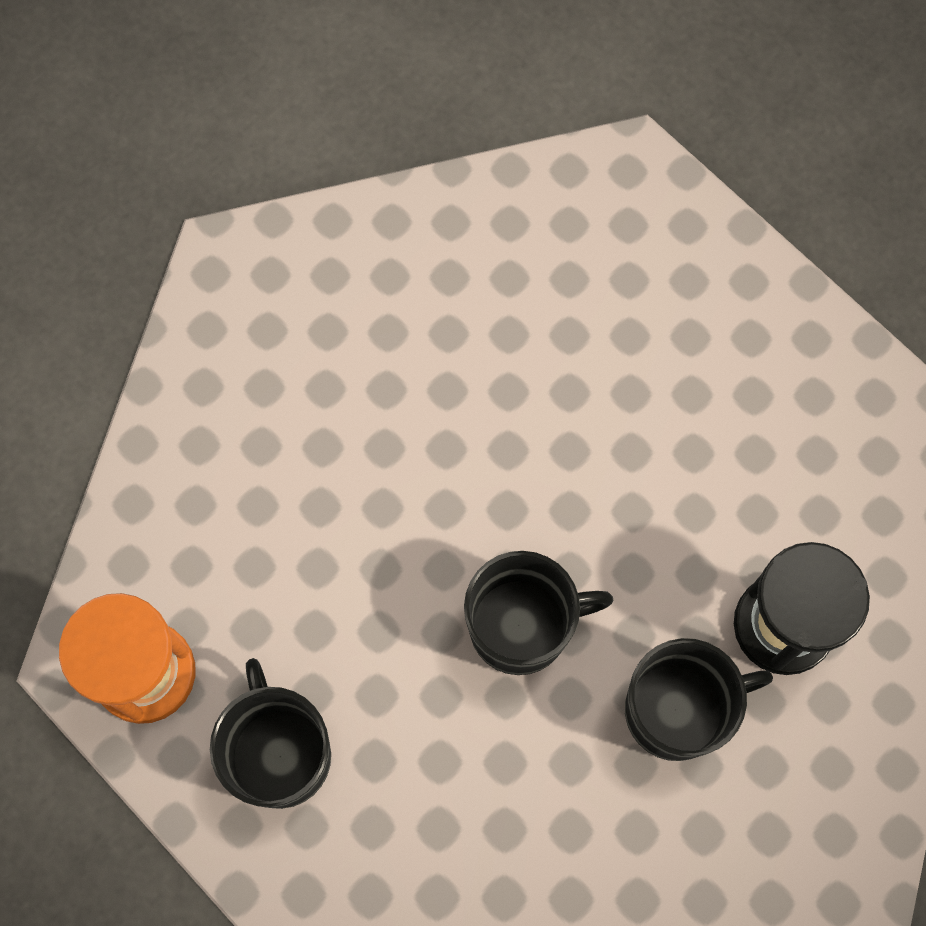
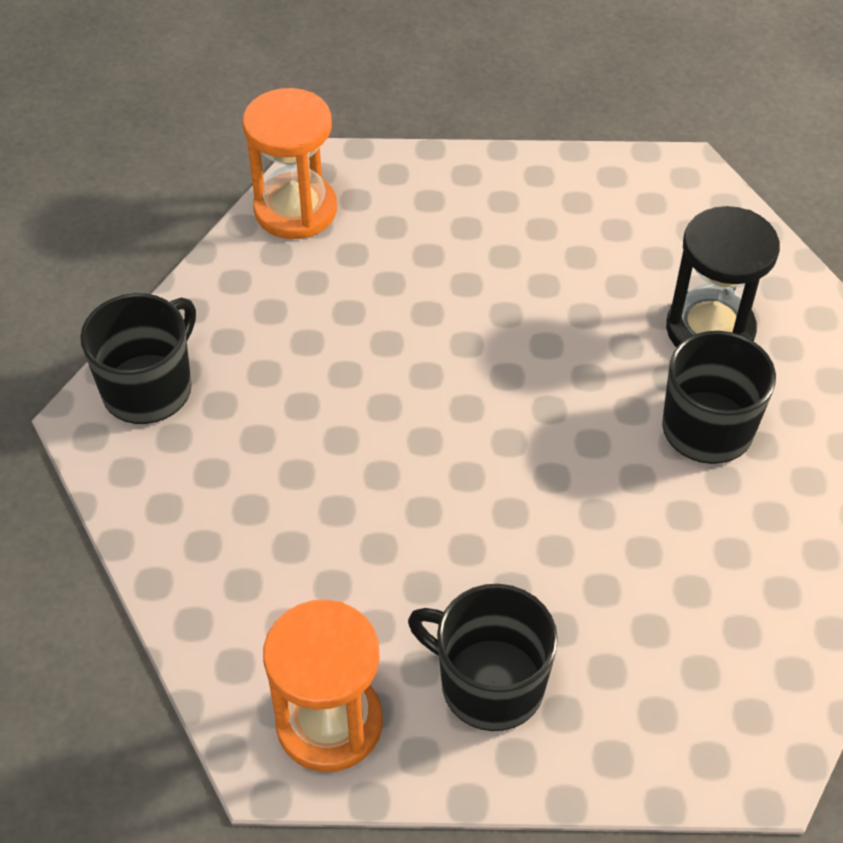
camera: 45 degrees left, 20 degrees down
black mug [464,551,613,675] -> black mug moved to [80,293,196,424]
none -> orange hourglass [243,88,337,239]

